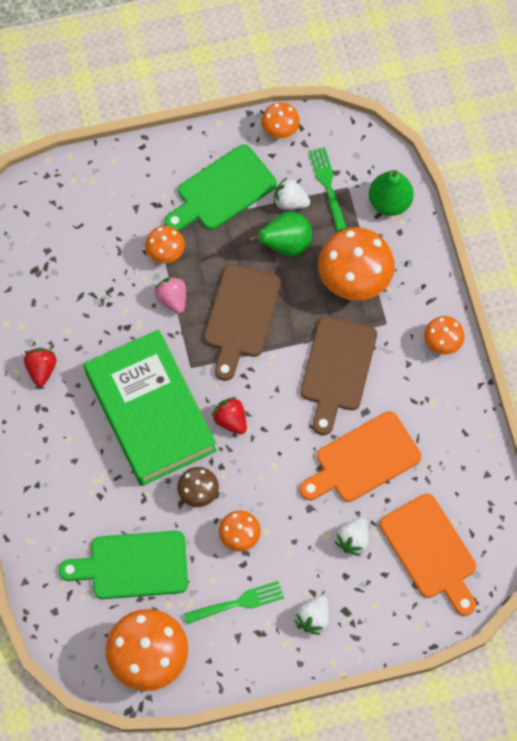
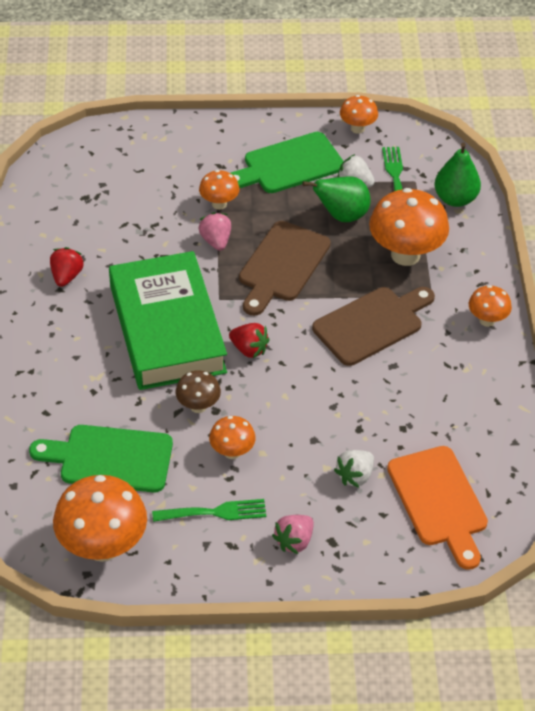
camera: 10 degrees right, 20 degrees down
red strawberry [212,397,247,434] -> red strawberry turned 150 degrees clockwise [229,323,270,358]
white strawberry [295,596,329,635] -> pink strawberry [272,515,314,554]
orange cutting board [300,411,421,502] -> none
brown cutting board [301,316,377,435] -> brown cutting board turned 150 degrees counterclockwise [312,287,435,366]

